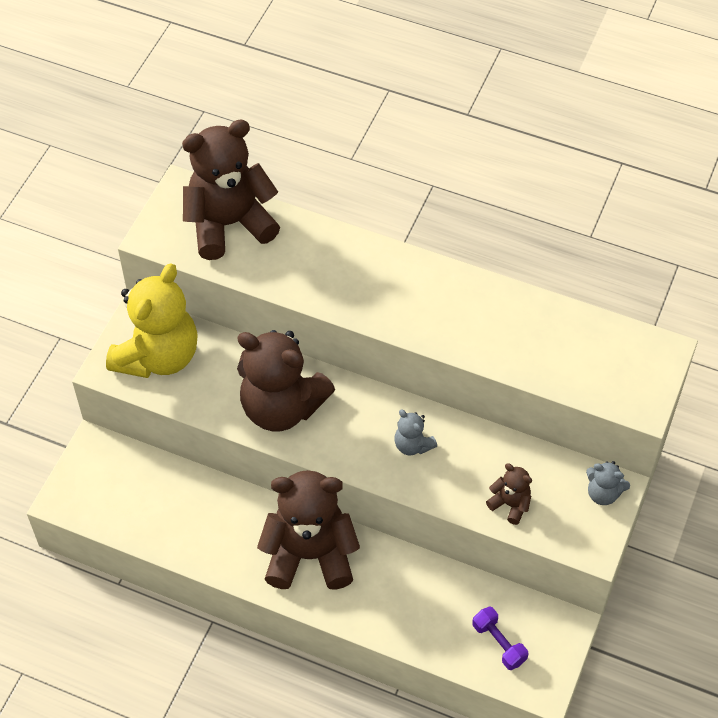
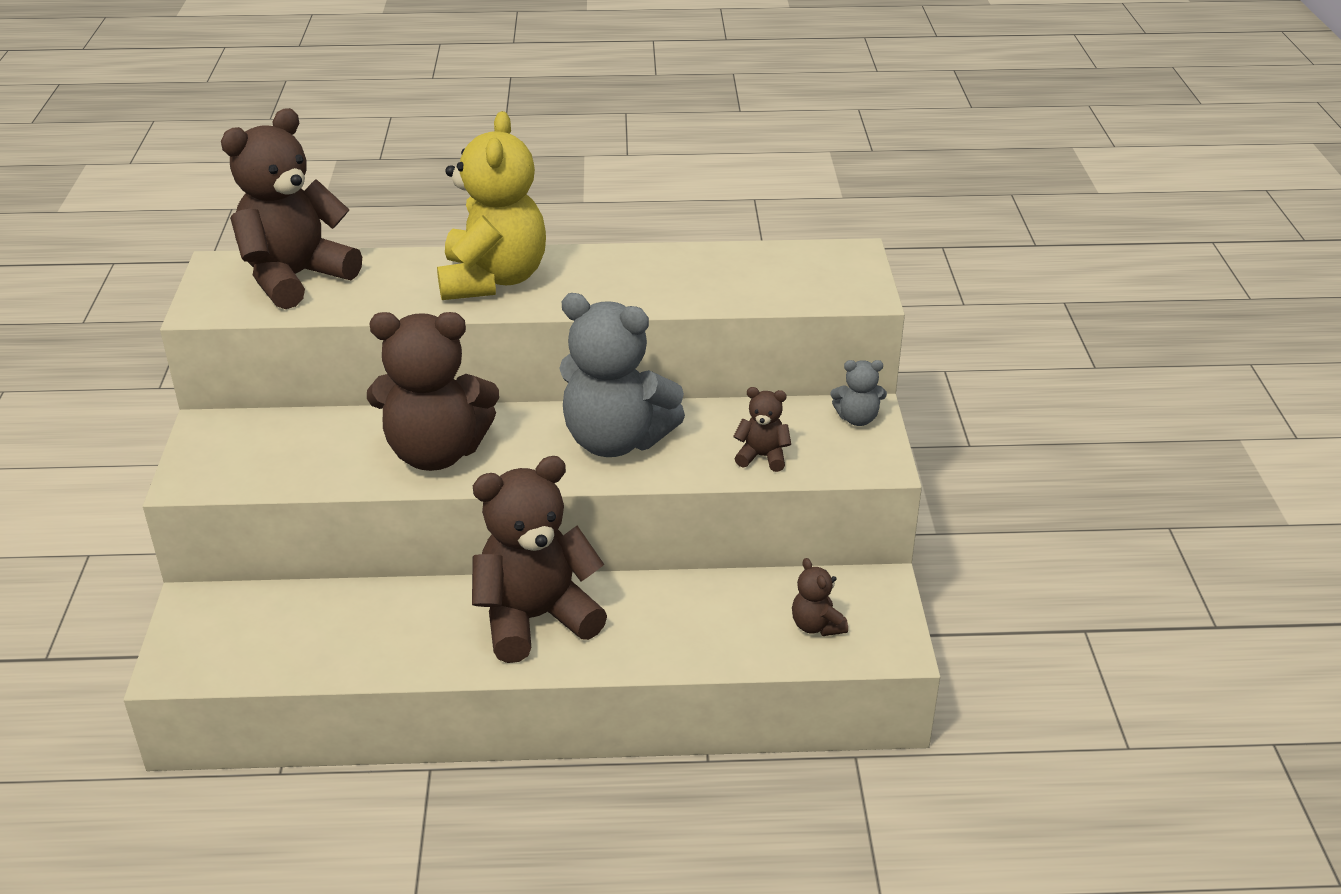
camera: 25 degrees left, 20 degrees down
yellow teddy bear [106,263,198,378] -> yellow teddy bear moved to [437,111,546,300]
grey teddy bear [394,410,437,456] -> grey teddy bear [559,293,685,457], size x2.26
purple dumbbell [472,606,528,670] -> brown teddy bear [792,558,848,636]

